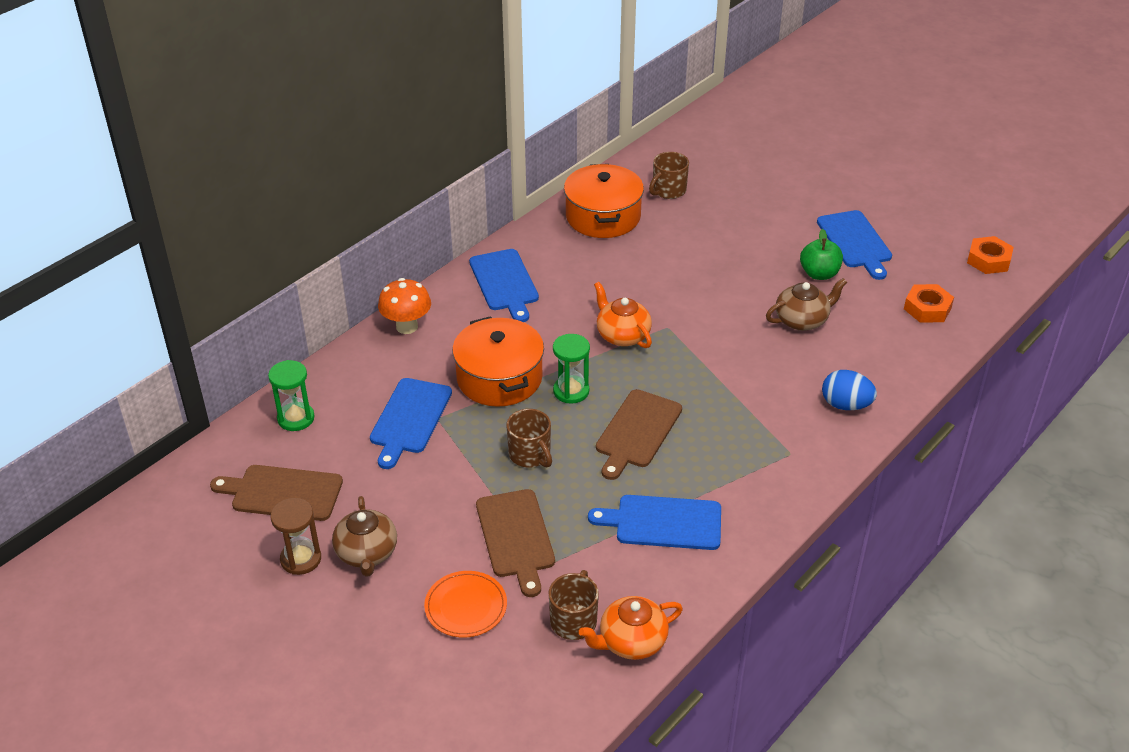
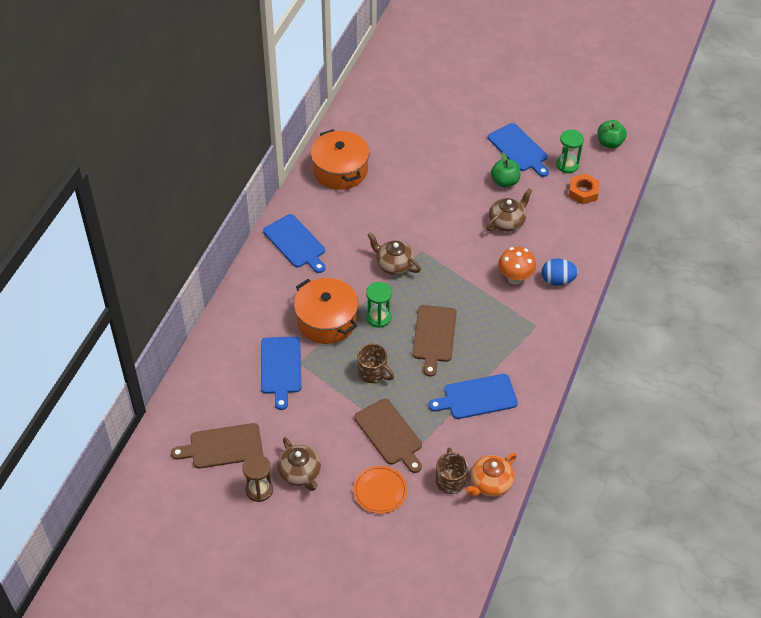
camera: 20 degrees left, 10 degrees up
green hourglass [268,360,315,431] -> green hourglass moved to [556,130,584,173]
orange mushroom [378,278,431,334] -> orange mushroom moved to [498,247,536,285]
orange teapot [594,282,652,348] -> brown teapot [367,232,421,275]
brown mug [649,152,689,199] -> none
orange nut [967,236,1014,274] -> green apple [597,120,627,148]

